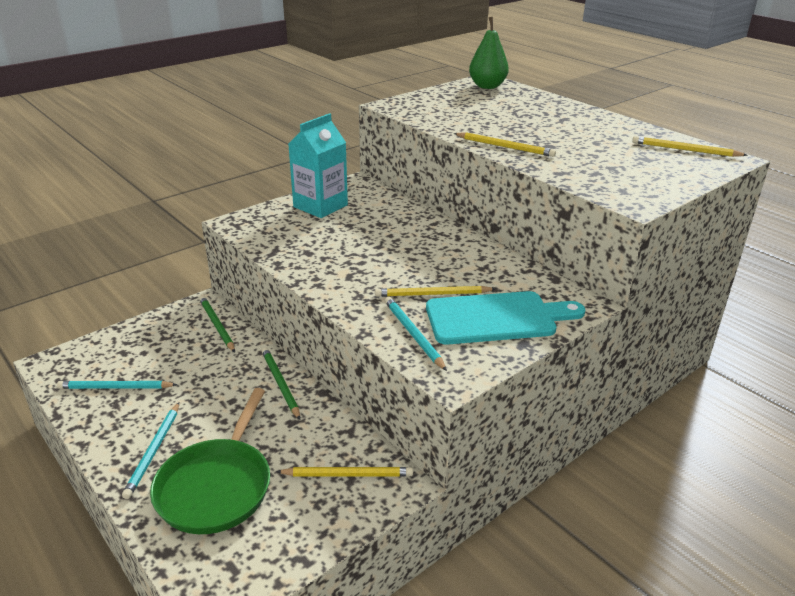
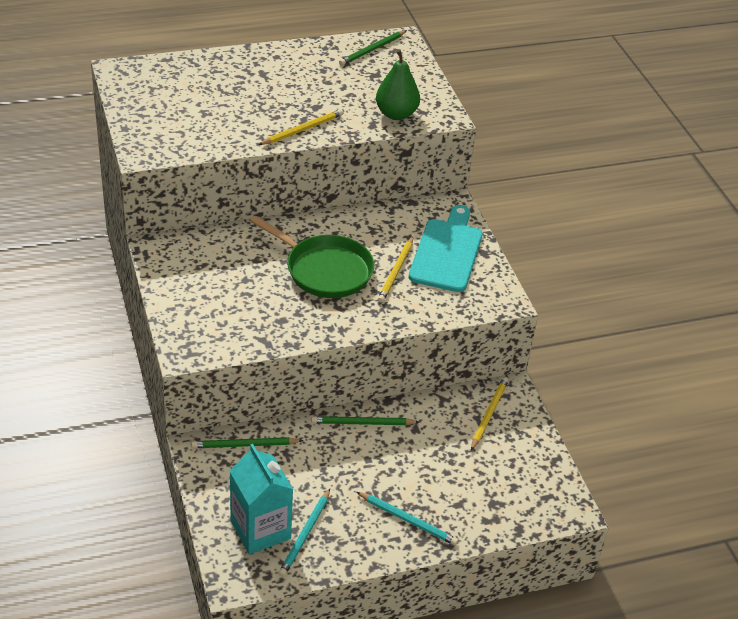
camera: 70 degrees left, 10 degrees up
green pan [150,388,270,534] -> green pan moved to [250,216,374,298]
turquoise carton [289,113,348,218] -> turquoise carton moved to [230,444,294,554]
turquoise pencil [385,297,447,371] -> none
green pear [469,17,509,89] -> green pear moved to [376,49,420,120]
yellow pencil [632,136,747,157] -> green pencil [339,30,407,66]

